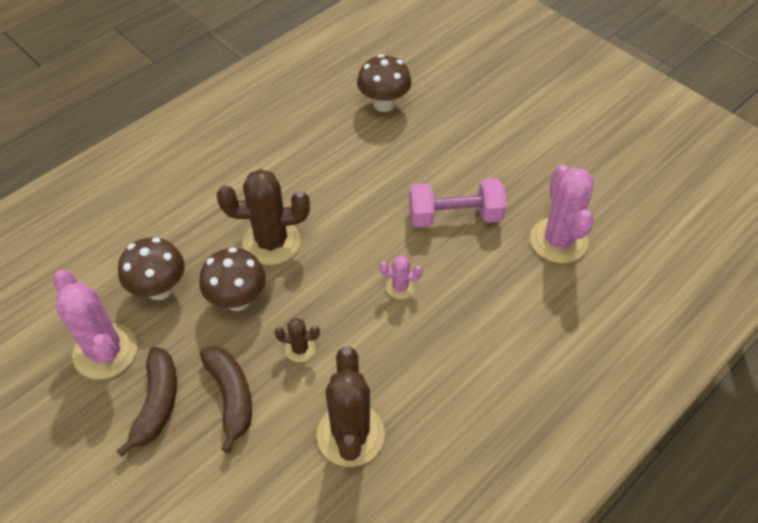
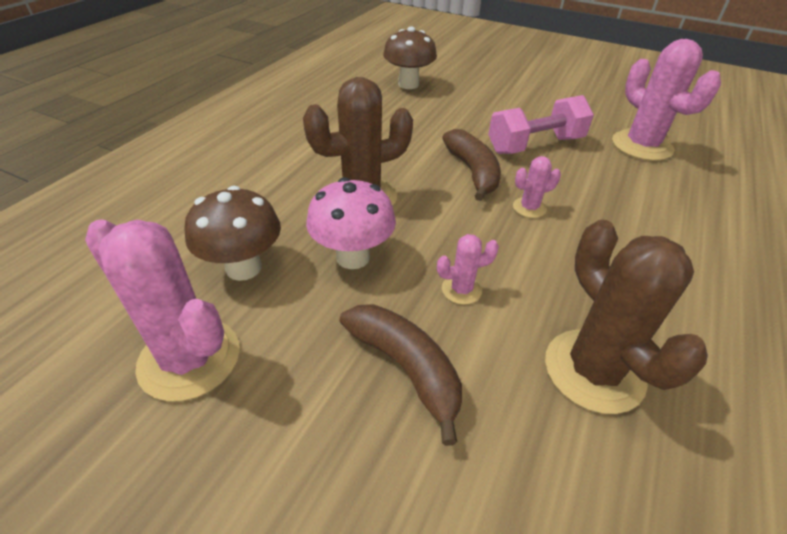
camera: 20 degrees left, 10 degrees down
brown banana [116,347,177,457] -> brown banana moved to [442,129,501,201]
brown mushroom [199,247,266,311] -> pink mushroom [306,177,396,269]
brown cactus [275,318,320,362] -> pink cactus [437,234,499,305]

